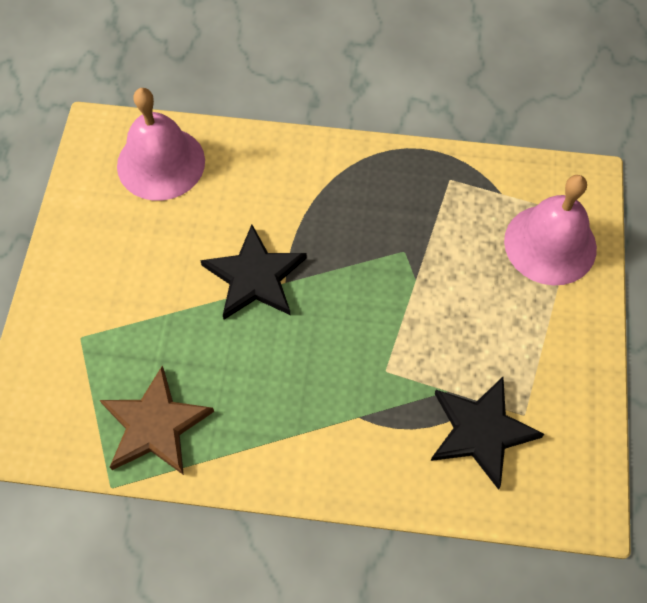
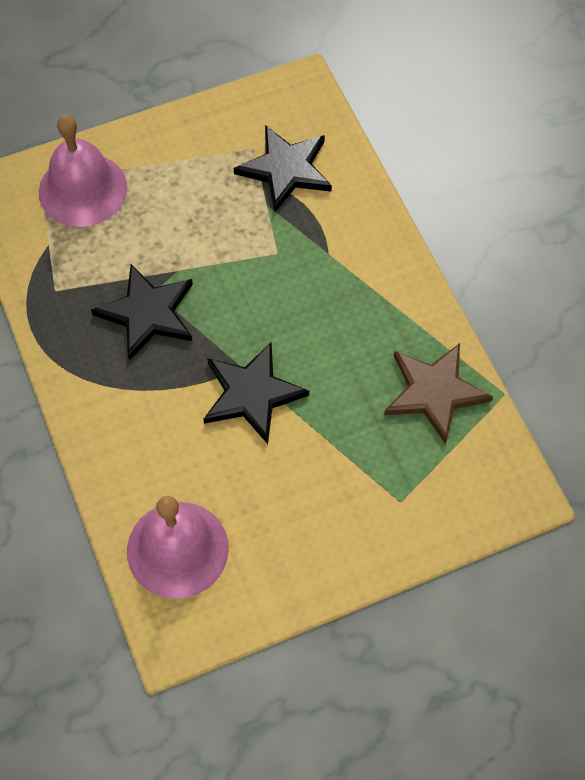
camera: 120 degrees left, 0 degrees up
none -> black star [91,264,193,361]

